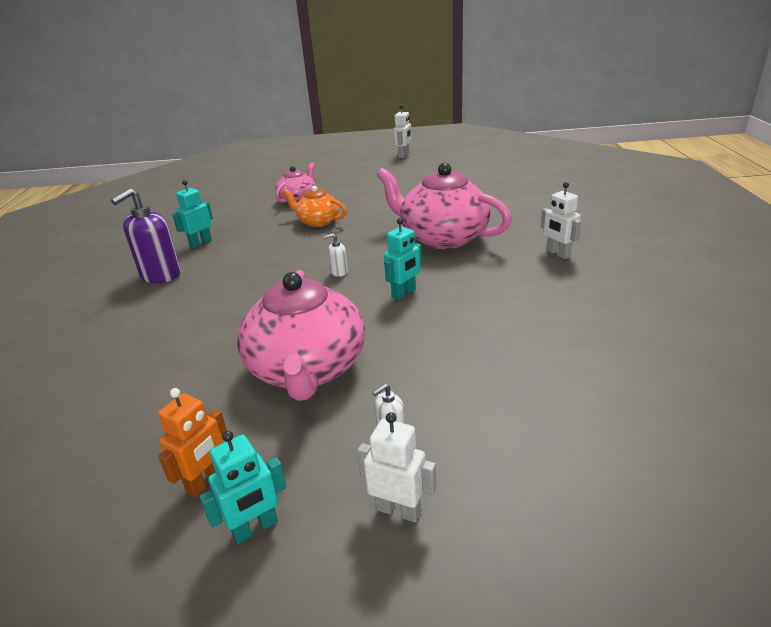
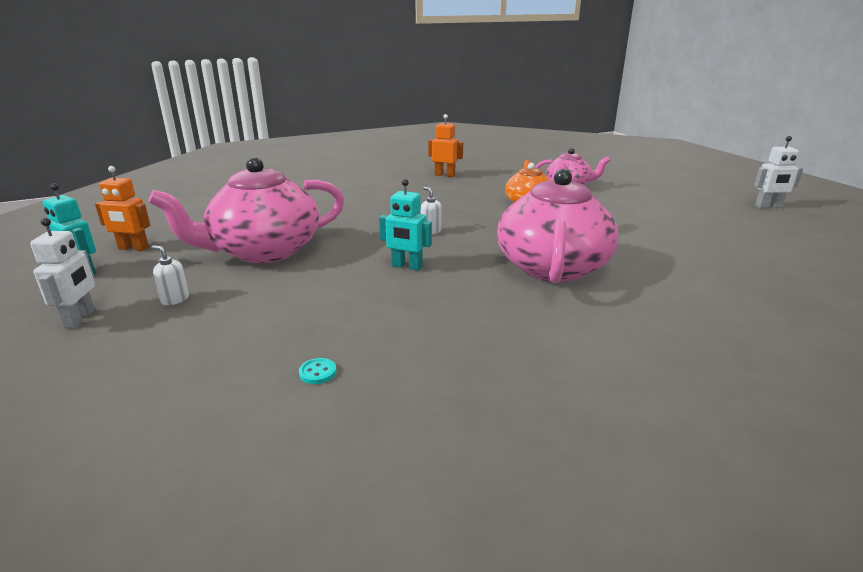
camera: 65 degrees right, 5 degrees down
purple soap dispenser [111,188,181,283] -> none
turquoise robot [172,180,213,248] -> orange robot [428,114,463,177]
white robot [541,182,581,259] -> none
none -> turquoise button [299,358,337,384]

